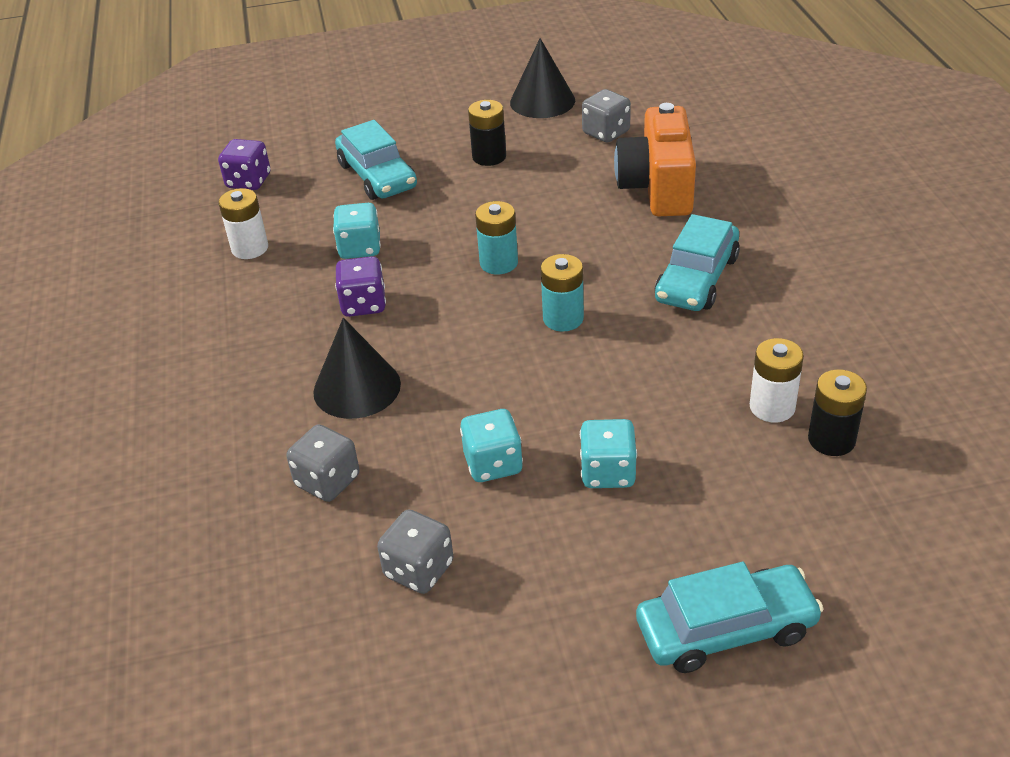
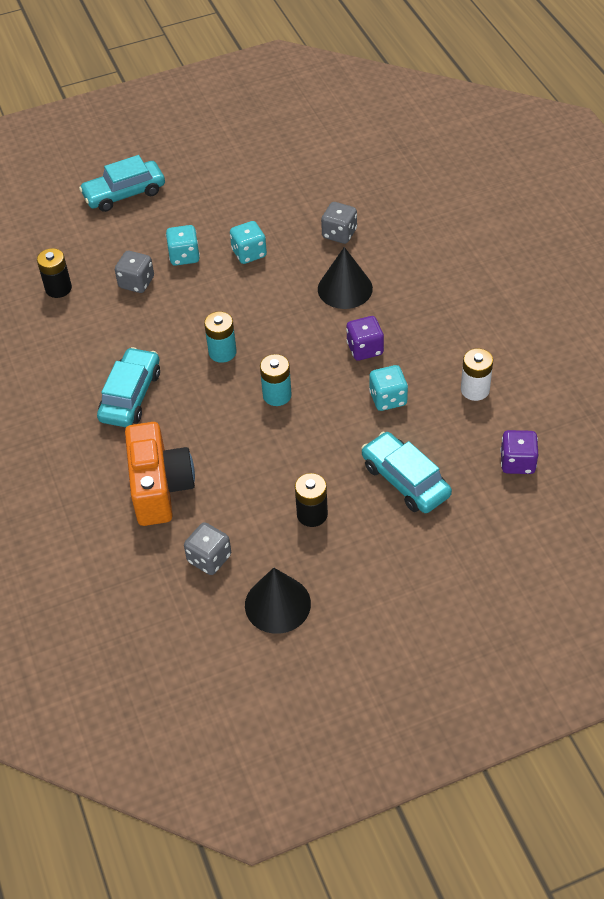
camera: 170 degrees right, 10 degrees up
grey dice [377,509,454,594] -> grey dice moved to [115,251,154,293]
white battery [750,338,804,422] -> none

